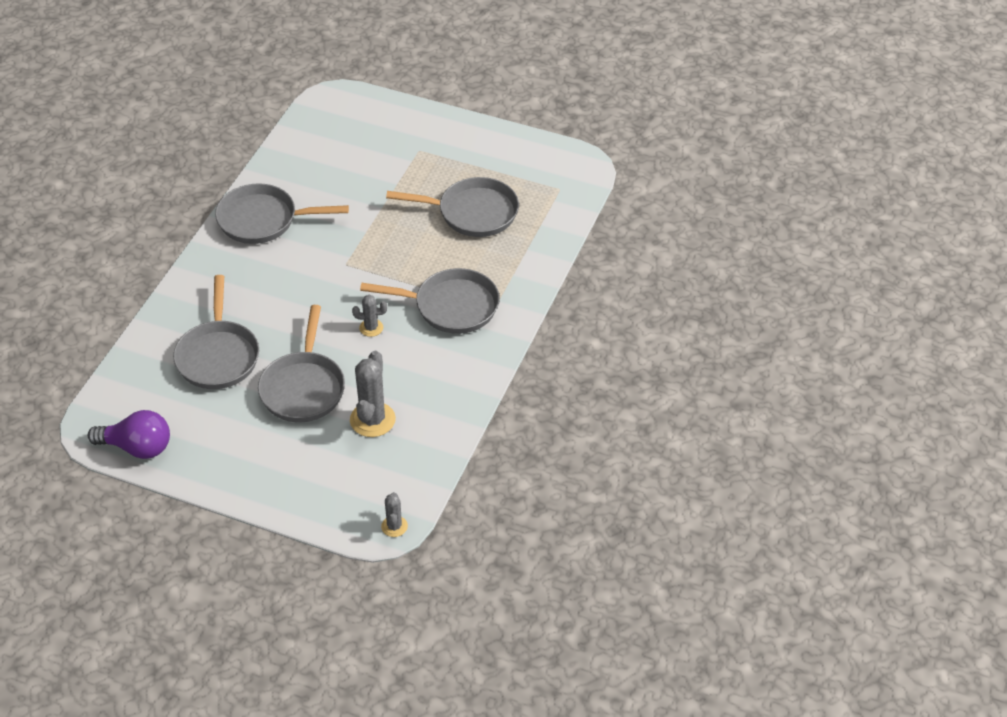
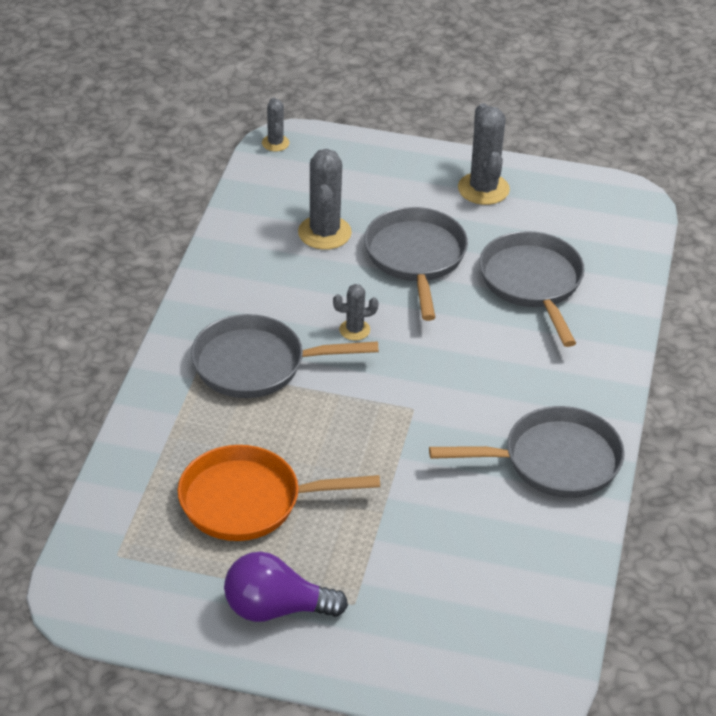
camera: 170 degrees right, 5 degrees down
purple light bulb [88,410,170,459] -> purple light bulb moved to [224,551,348,622]
grey pan [386,177,519,237] -> orange pan [178,445,380,541]
none -> grey cactus [458,103,510,205]

